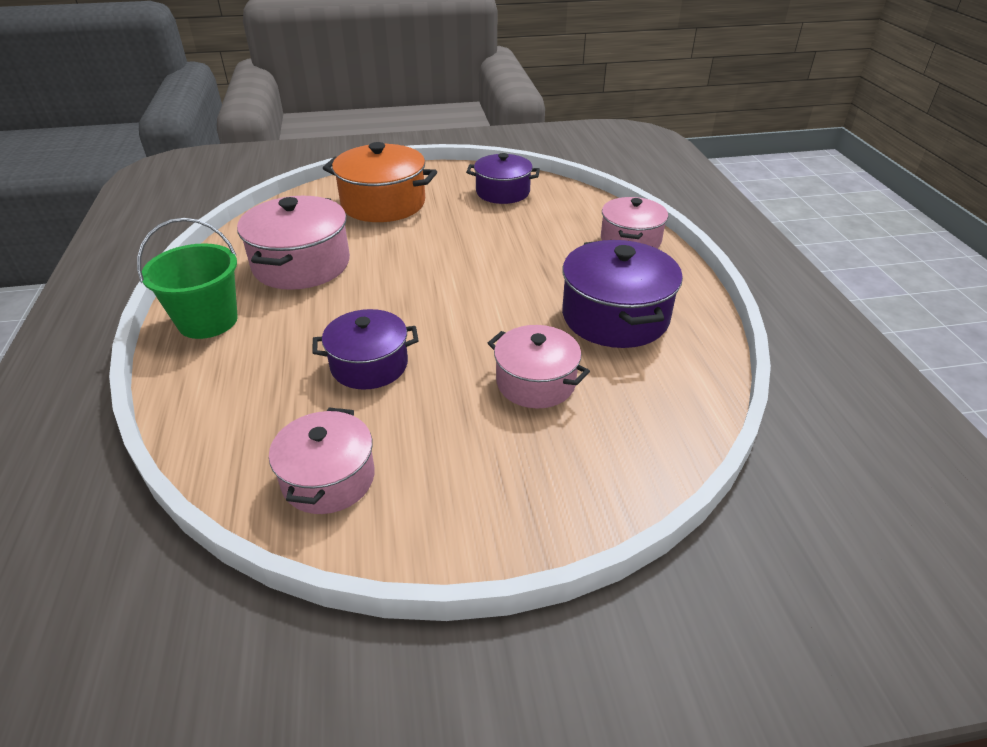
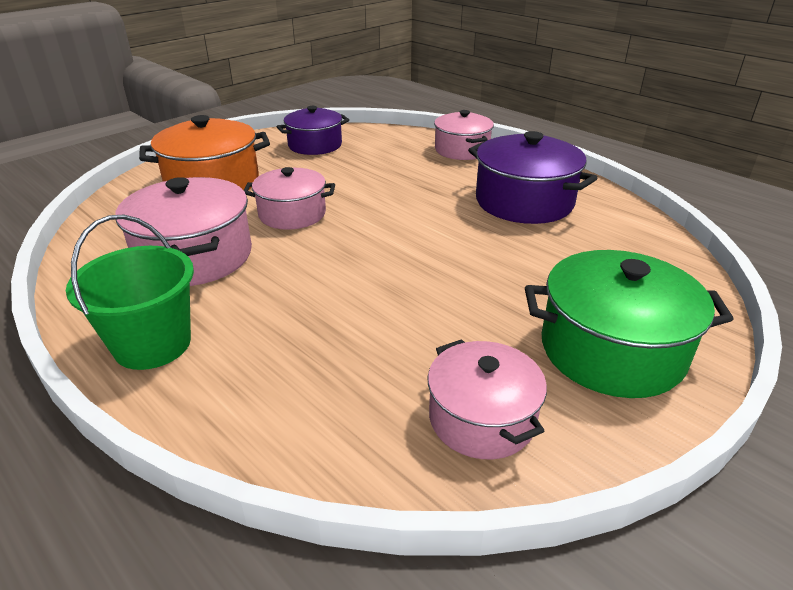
camera: 35 degrees left, 5 degrees down
purple pot [312,309,418,390] -> none
pink pot [488,325,590,408] -> pink pot moved to [243,167,335,230]
none -> green pot [525,250,733,398]

